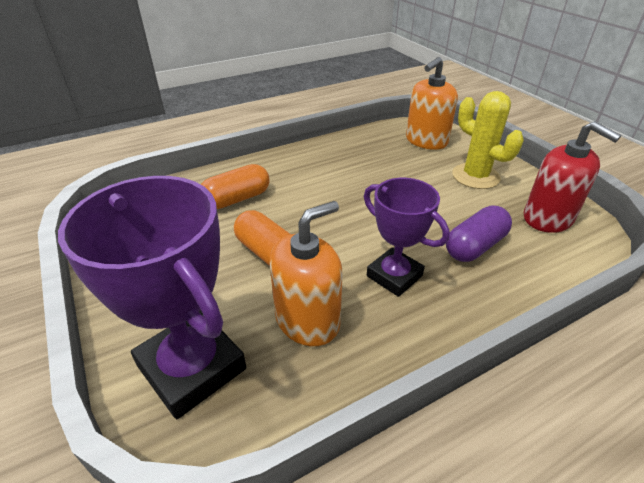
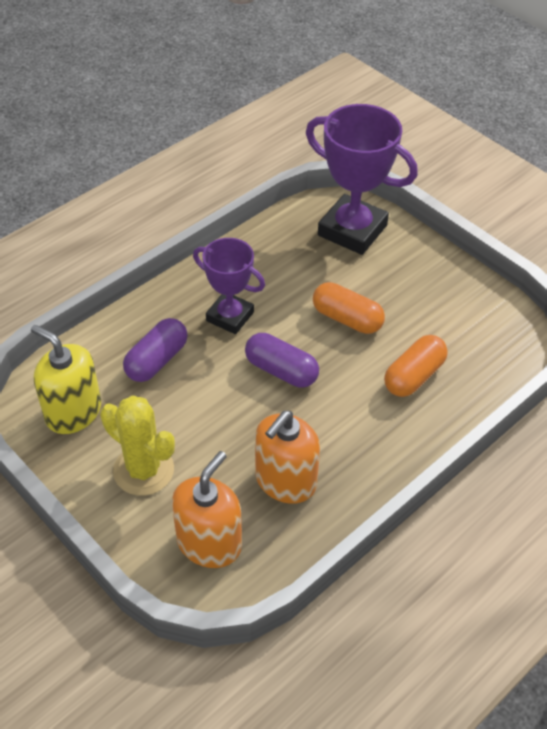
camera: 165 degrees right, 10 degrees up
orange soap dispenser [270,201,343,346] -> orange soap dispenser moved to [255,411,320,504]
red soap dispenser [524,121,622,233] -> yellow soap dispenser [31,325,101,434]
none -> purple capsule [245,333,319,387]

